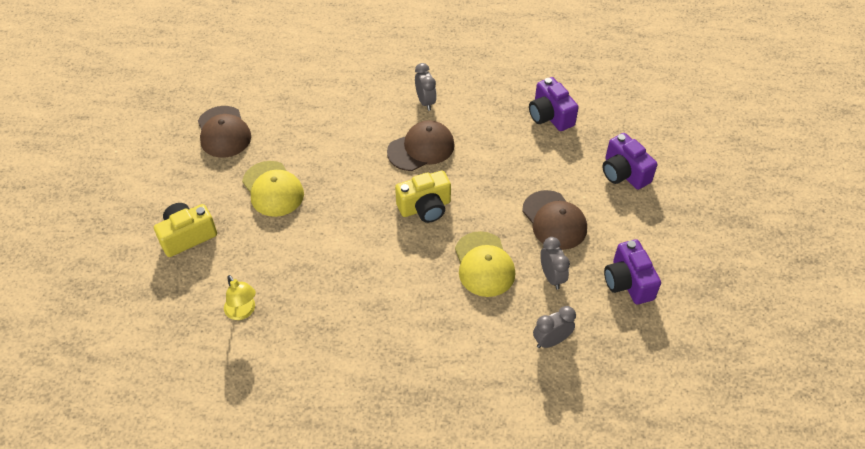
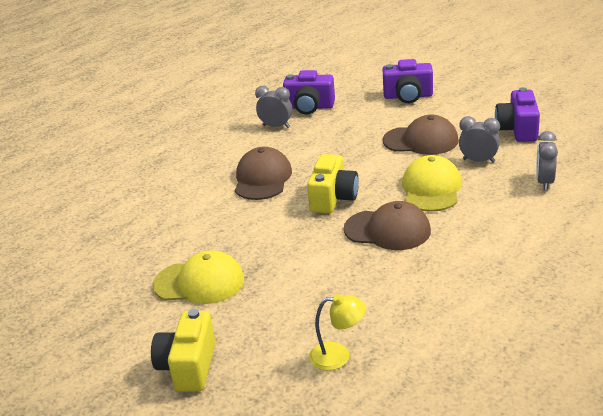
camera: 50 degrees left, 20 degrees down
brown cap [198,106,251,158] -> brown cap moved to [344,201,431,250]
grey clock [415,63,437,111] -> grey clock moved to [255,86,292,128]
yellow cap [455,231,515,297] -> yellow cap turned 105 degrees counterclockwise [402,155,462,212]
purple camera [604,239,661,305] -> purple camera turned 75 degrees clockwise [495,87,540,142]

